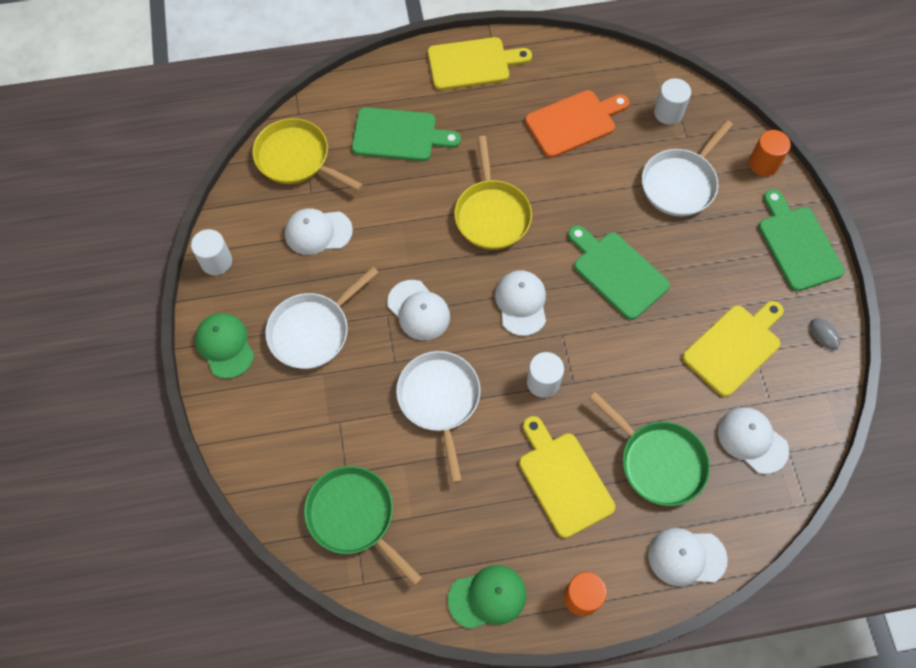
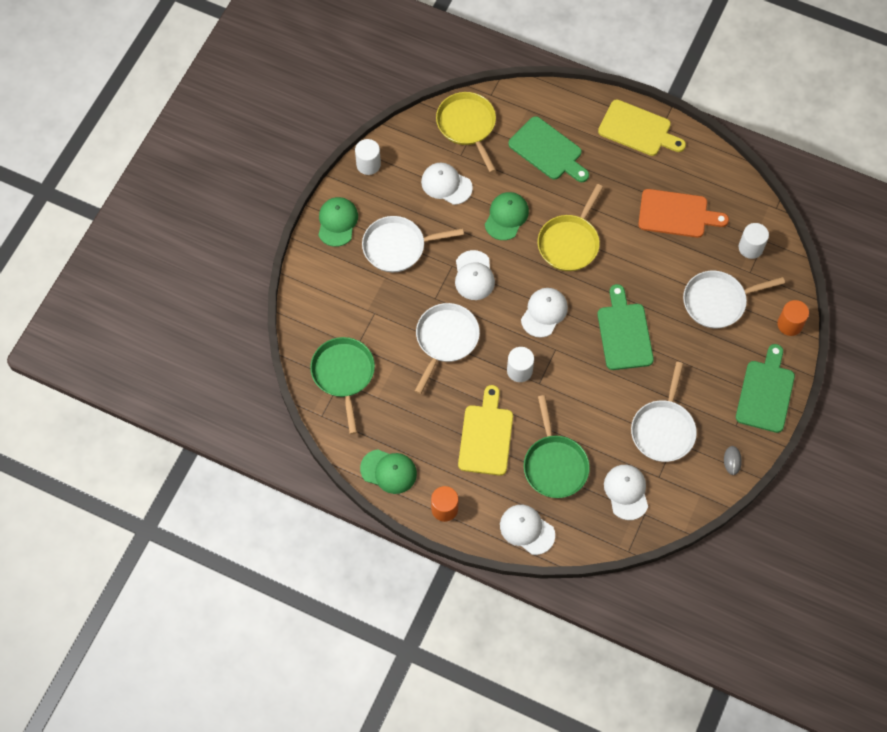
camera: 35 degrees right, 0 degrees up
yellow cutting board [682,301,784,397] -> white pan [631,362,697,462]
none -> green cap [485,192,529,240]

